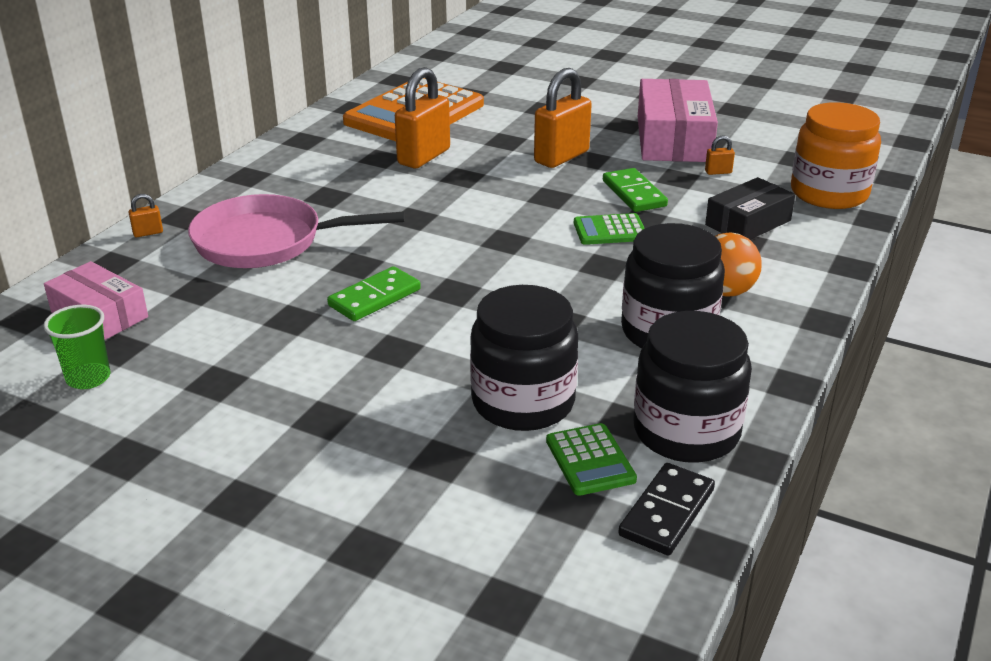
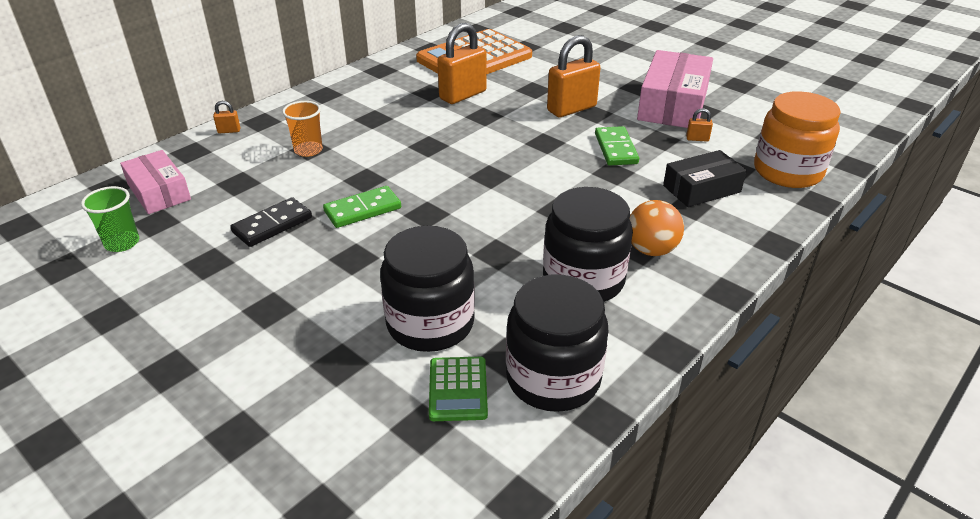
camera: 15 degrees right, 5 degrees up
pink pan [188,194,405,268] -> orange cup [282,101,323,157]
green calculator [574,213,645,245] -> none
black domino [618,463,715,556] -> black domino moved to [230,197,312,247]

